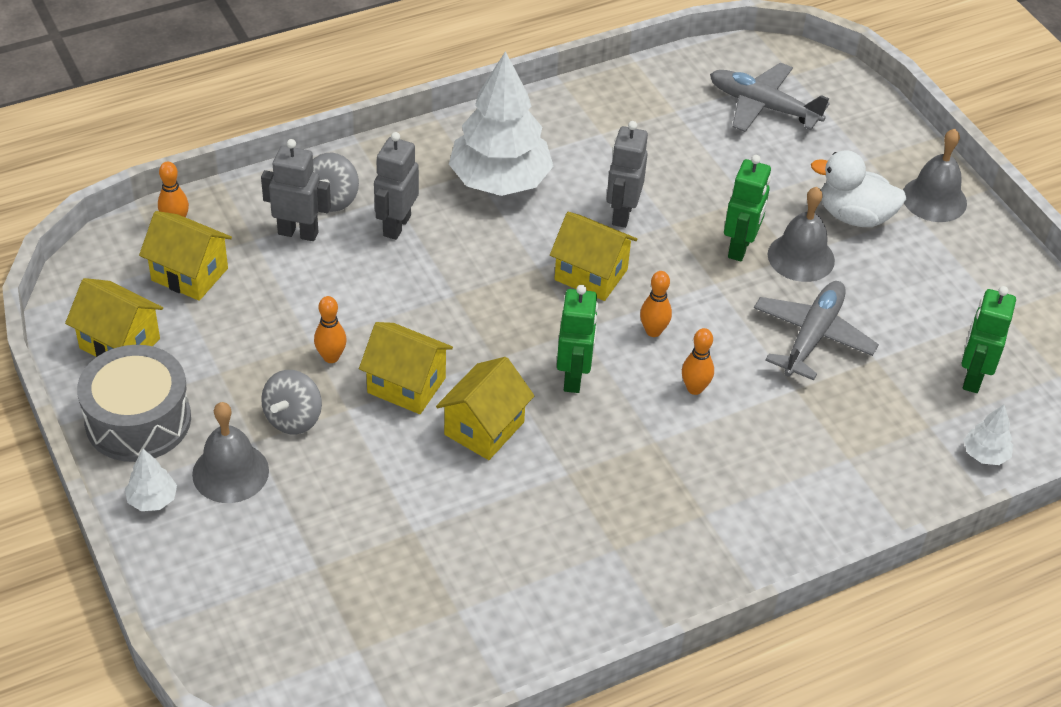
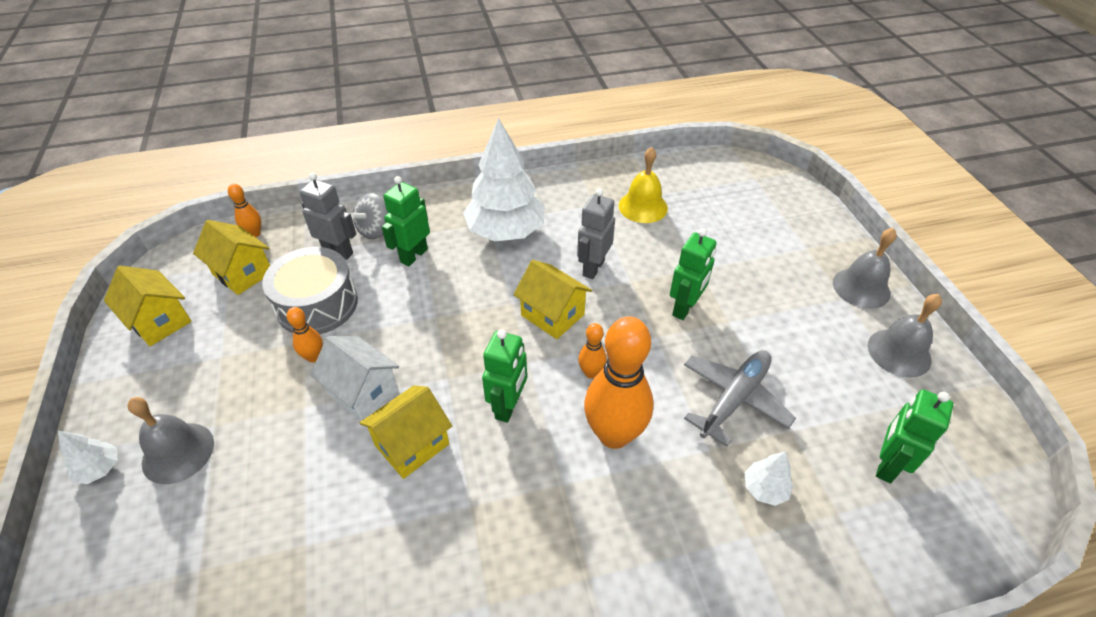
camera: 15 degrees right, 0 degrees up
grey drum [77,345,191,462] -> grey drum moved to [262,247,358,334]
grey spinning top [261,370,322,435] -> none
yellow house [359,322,453,414] -> white house [310,336,399,421]
grey robot [374,132,419,240] -> green robot [382,176,430,266]
orange bowling pin [682,328,714,395] -> orange bowling pin [584,316,653,449], size x2.17
grey plane [710,63,830,132] -> none
grey bell [768,187,835,282] -> grey bell moved to [868,294,942,378]
white duck [811,150,906,227] -> none
white tree [964,405,1013,465] -> white tree moved to [745,451,793,506]
none -> yellow bell [619,147,668,223]

